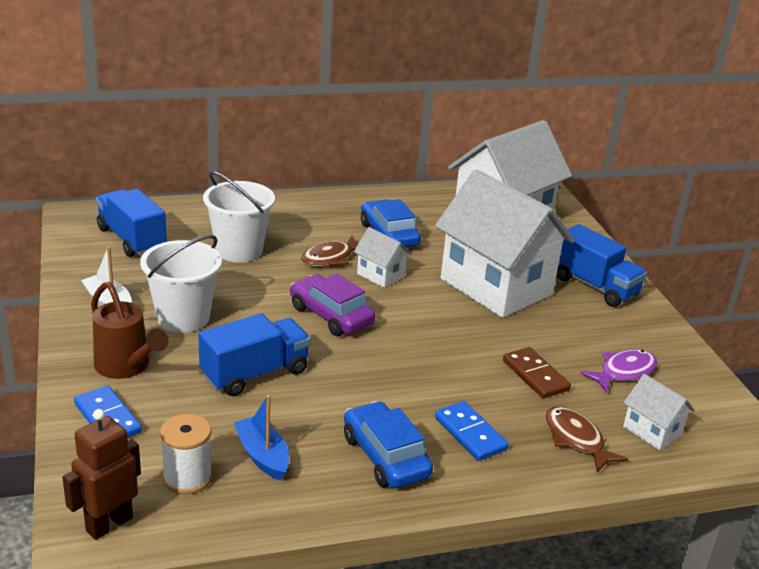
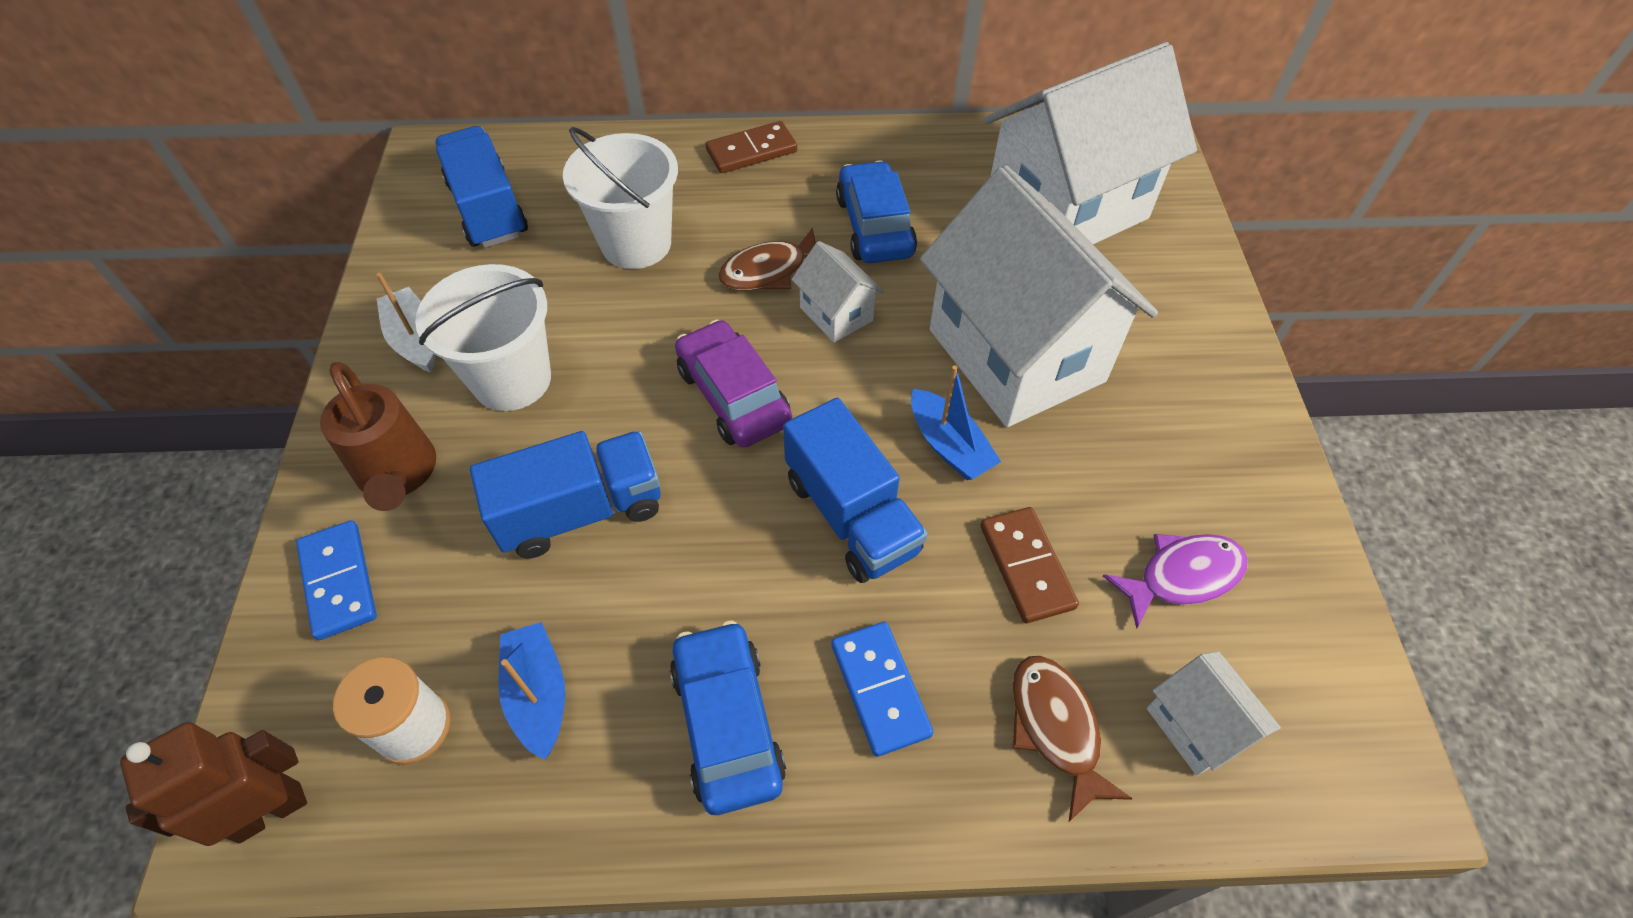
camera: 15 degrees right, 25 degrees up
blue truck [557,224,647,307] -> blue truck moved to [783,398,928,583]
none -> brown domino [706,121,797,173]
none -> blue boat [911,365,1001,480]

